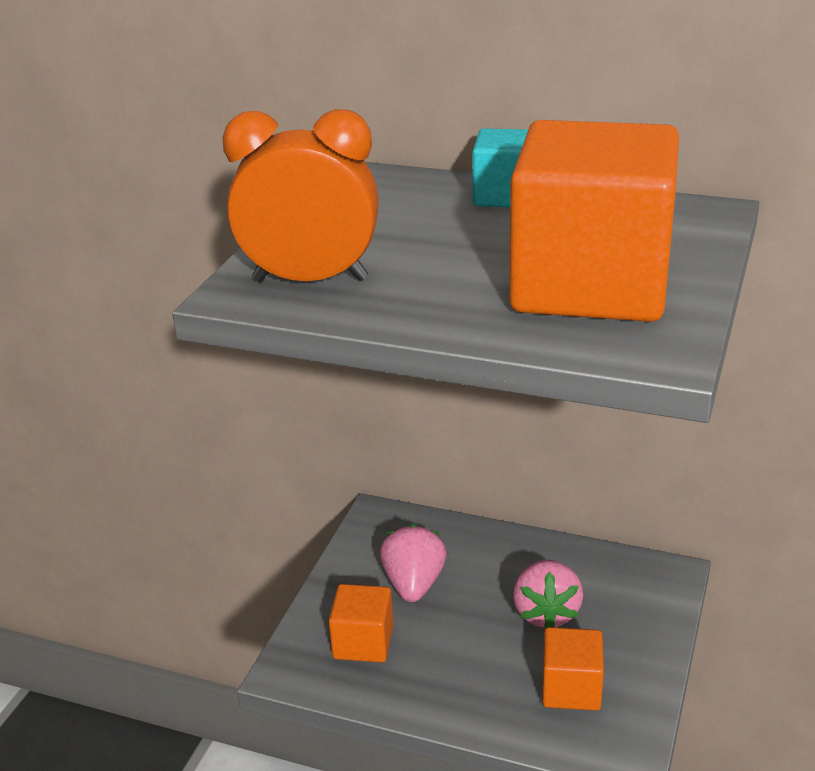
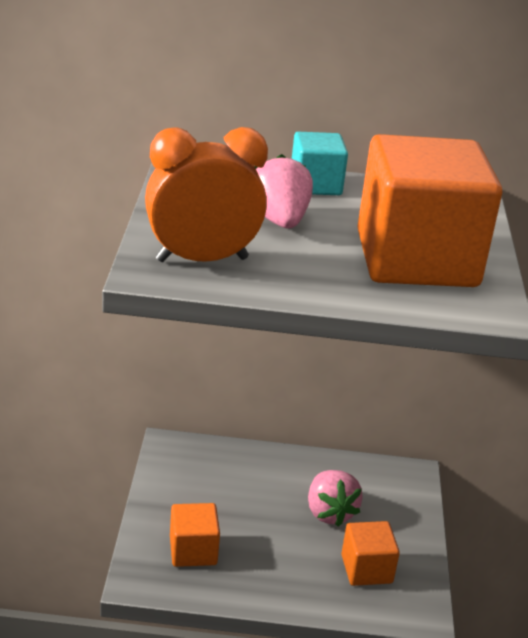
camera: 20 degrees left, 0 degrees up
pink strawberry [380,524,446,602] -> pink strawberry moved to [255,154,313,228]

